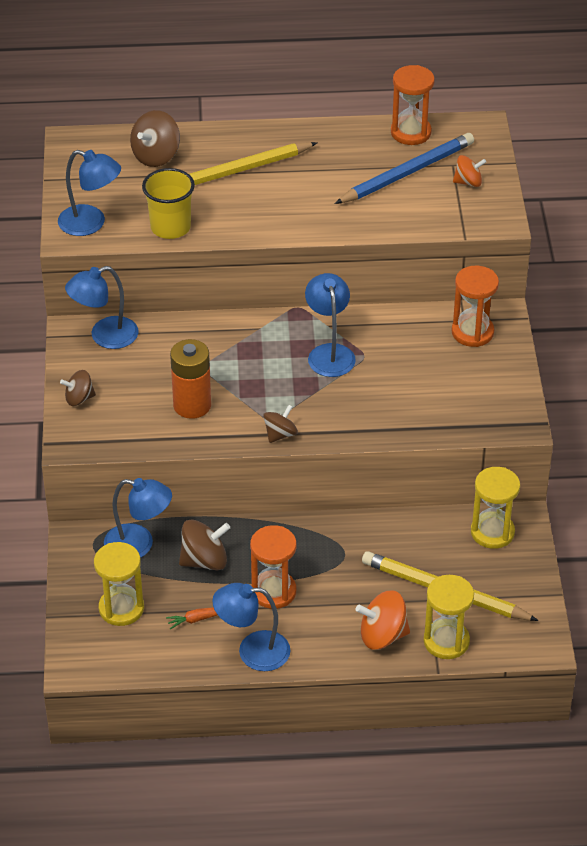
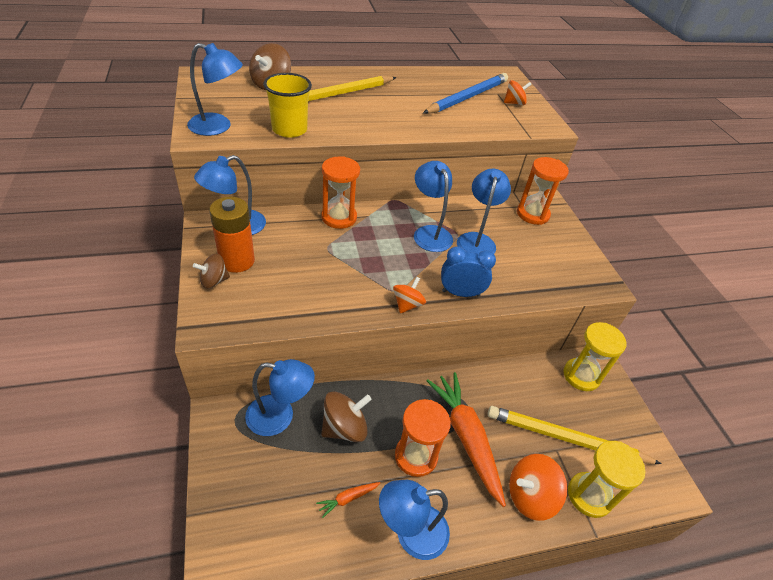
camera: 15 degrees left, 0 degrees up
yellow hourglass [94,542,144,626] -> none
orange battery [170,339,211,419] -> orange battery moved to [209,197,255,273]
brown spinning top [263,405,298,443] -> orange spinning top [393,277,426,314]
orange hourglass [391,65,435,145] -> orange hourglass moved to [321,156,360,229]
none -> orange carrot [427,372,506,507]
none -> blue clock [441,246,496,297]
none -> blue lamp [457,169,511,254]

